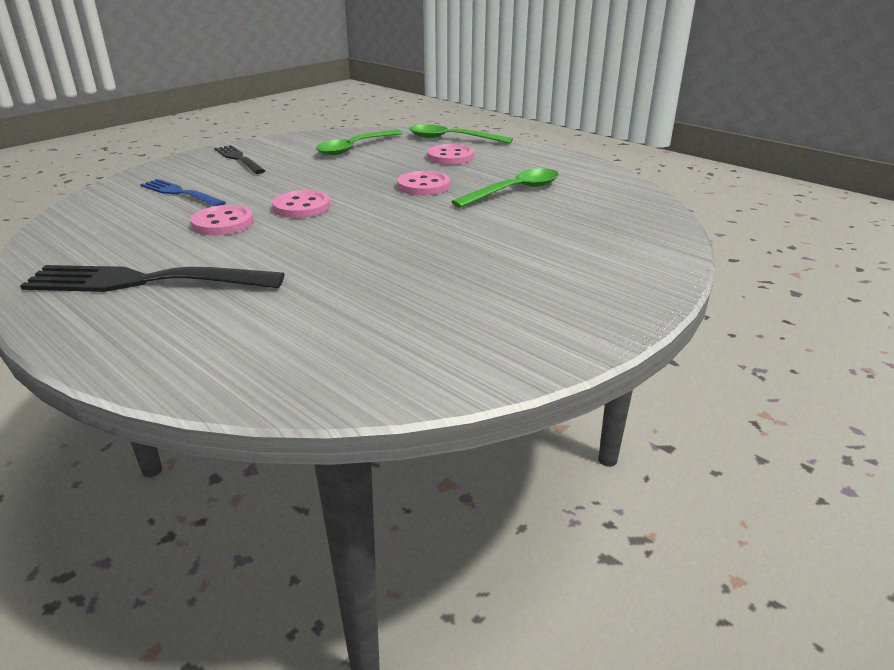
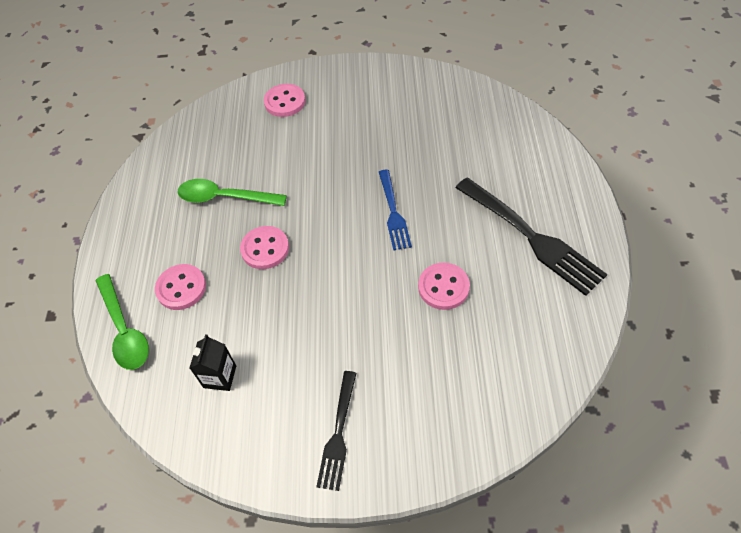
camera: 130 degrees left, 25 degrees up
blue fork [140,179,226,206] -> blue fork moved to [379,169,412,251]
pink button [272,190,330,218] -> pink button moved to [264,84,305,117]
green spoon [316,129,403,155] -> black carton [190,334,236,391]

